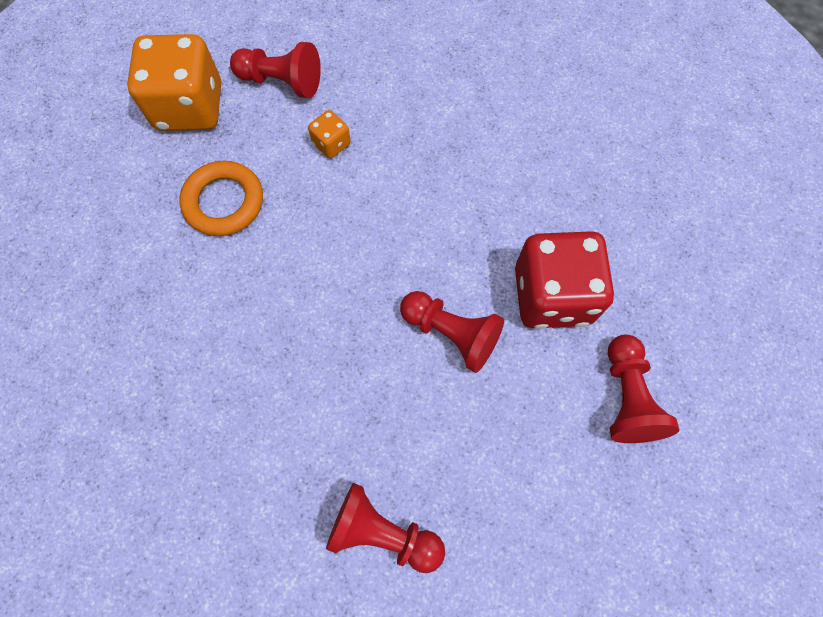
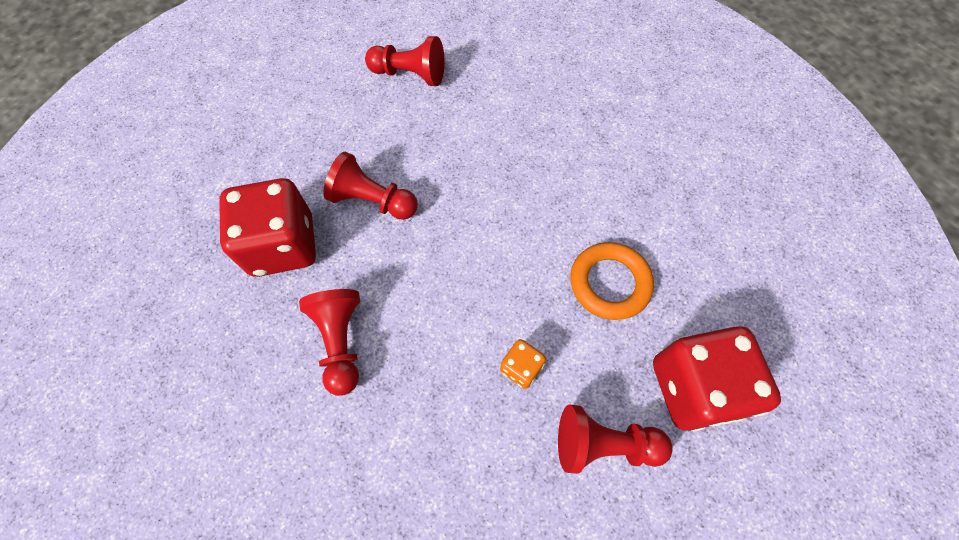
camera: 170 degrees right, 5 degrees down
orange dice [127,34,221,131] -> red dice [653,327,781,431]
red pawn [608,334,679,443] -> red pawn moved to [299,289,360,396]

